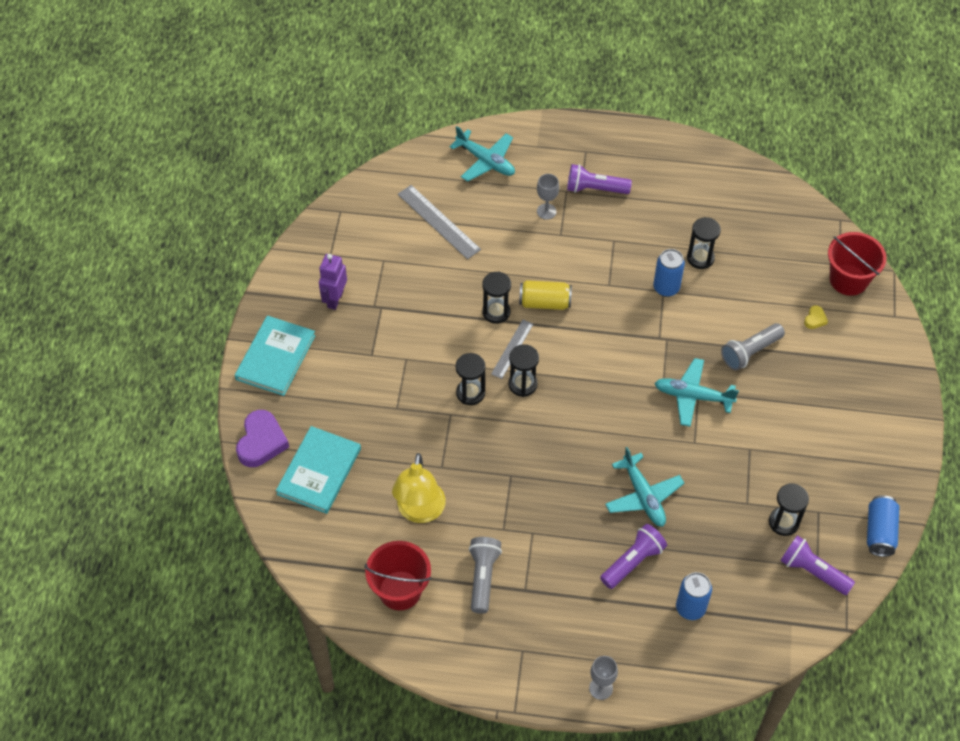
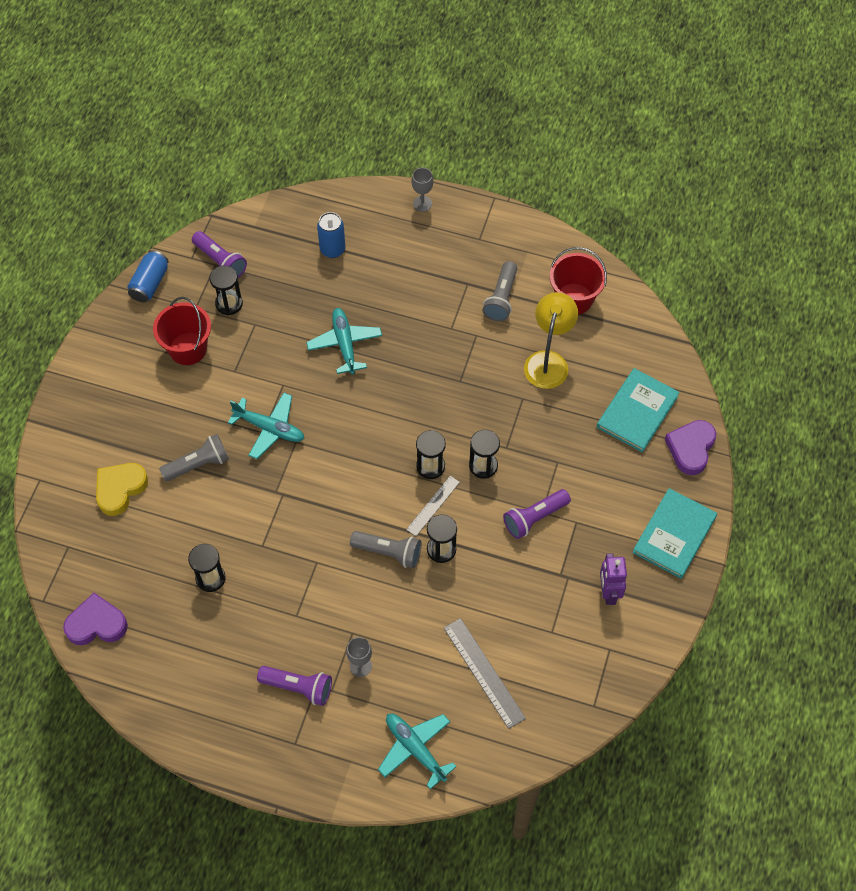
camera: 170 degrees left, 5 degrees up
purple robot [319,254,347,310] -> purple robot turned 150 degrees clockwise [600,553,627,605]
yellow can [519,280,572,310] -> grey flashlight [350,531,421,568]
purple flashlight [600,524,667,589] -> purple flashlight moved to [503,489,571,539]
blue can [653,249,685,297] -> none
yellow heart [804,305,828,329] -> yellow heart [96,463,148,516], size x2.17
red bucket [828,232,887,296] -> red bucket moved to [153,297,211,365]
none -> purple heart [63,593,128,645]

